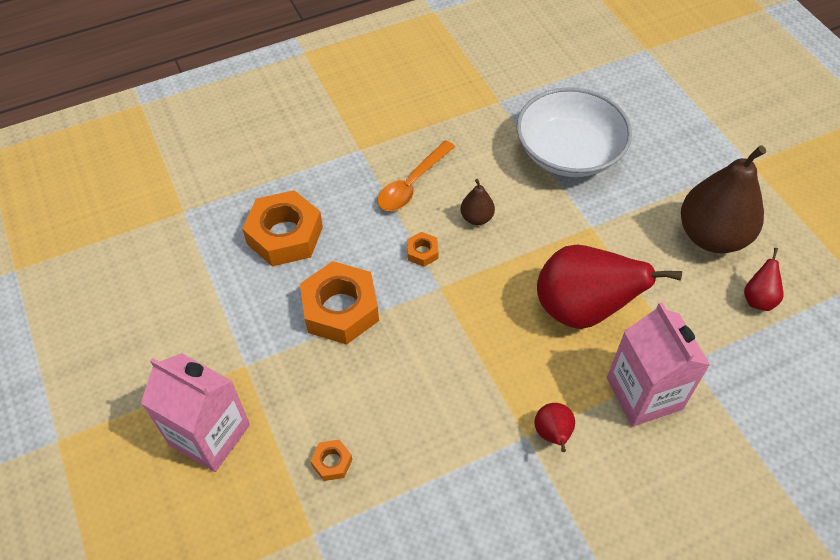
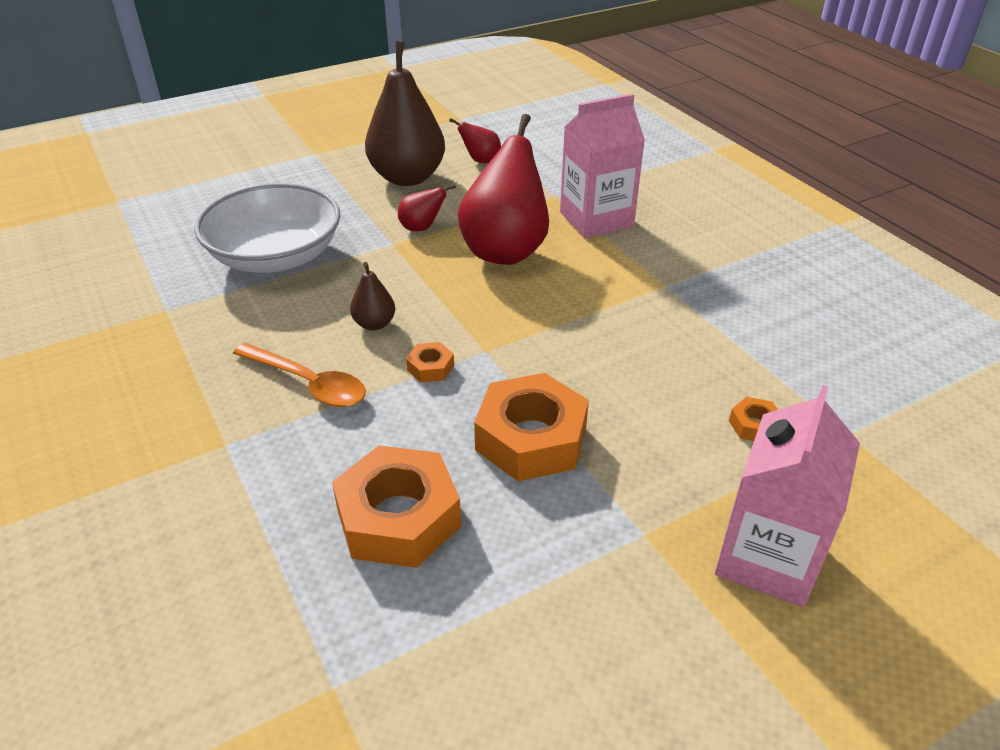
camera: 95 degrees left, 15 degrees down
red pear [534,403,575,452] -> red pear moved to [398,184,456,231]

